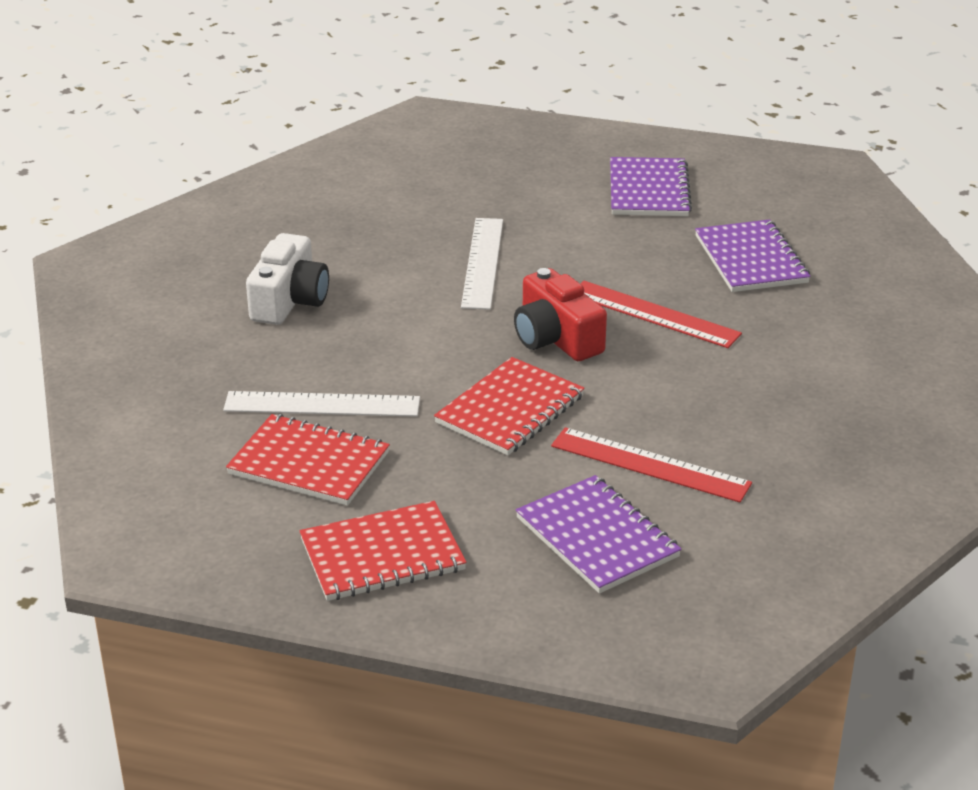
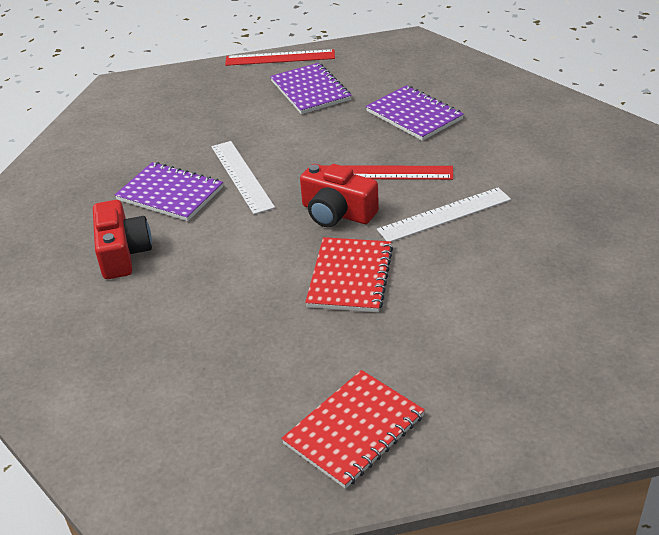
camera: 25 degrees left, 5 degrees up
white ruler [223,391,420,417] -> white ruler moved to [377,187,511,242]
red notebook [226,414,390,506] -> none
white camera [246,233,329,325] -> red camera [93,200,152,279]
purple notebook [516,475,682,594] -> purple notebook moved to [115,162,223,221]
red ruler [551,427,752,502] -> red ruler moved to [225,49,335,66]

